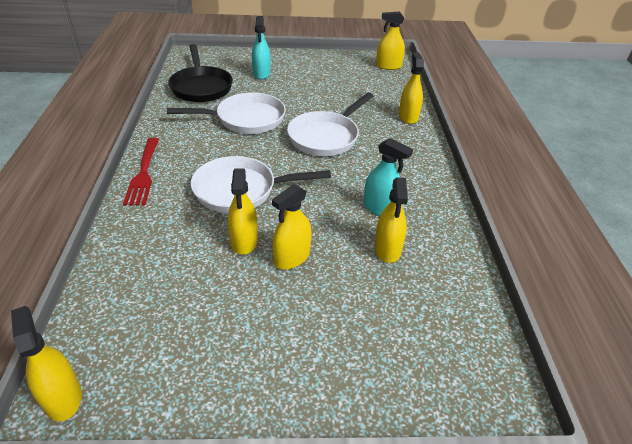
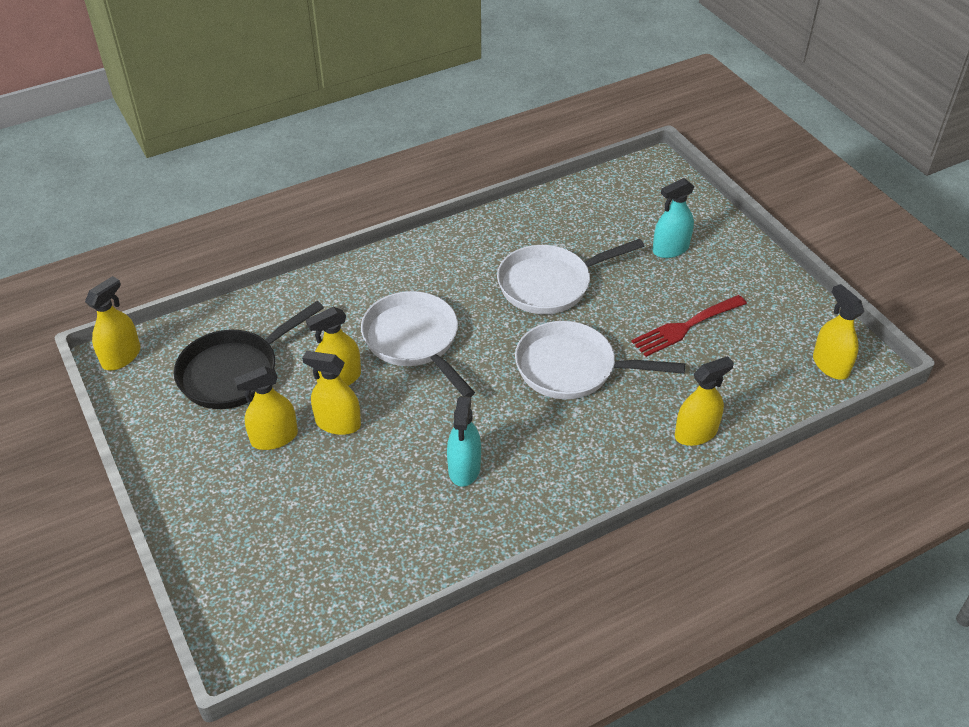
camera: 65 degrees right, 5 degrees up
red fork [123,138,159,206] -> red fork moved to [631,295,747,357]
white pan [167,93,286,134] -> white pan turned 105 degrees clockwise [497,239,644,314]
black pan [168,44,233,102] -> black pan moved to [174,301,324,409]
yellow spray bottle [374,177,408,263] -> yellow spray bottle moved to [234,366,298,450]

